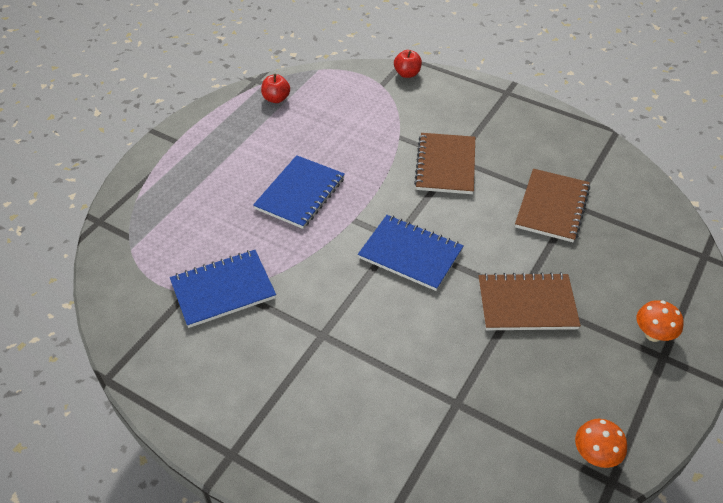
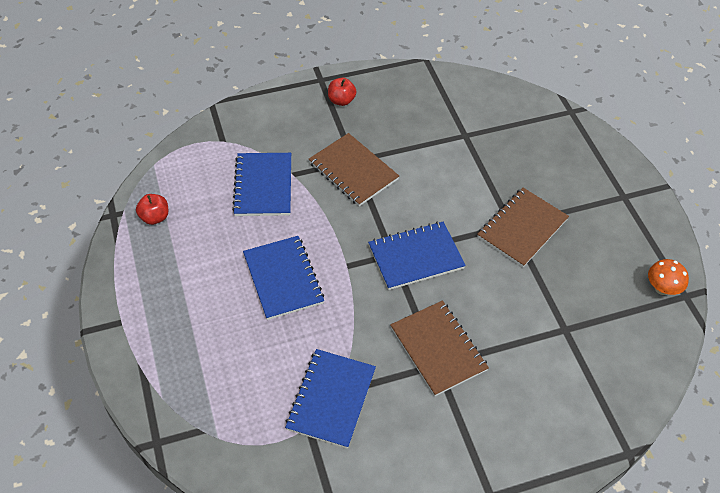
camera: 50 degrees left, 5 degrees up
red apple [394,50,422,78] -> red apple moved to [328,78,356,106]
brown notebook [515,169,590,242] -> brown notebook moved to [390,301,489,396]
orange mushroom [637,300,684,342] -> none
none -> blue notebook [232,153,291,216]

